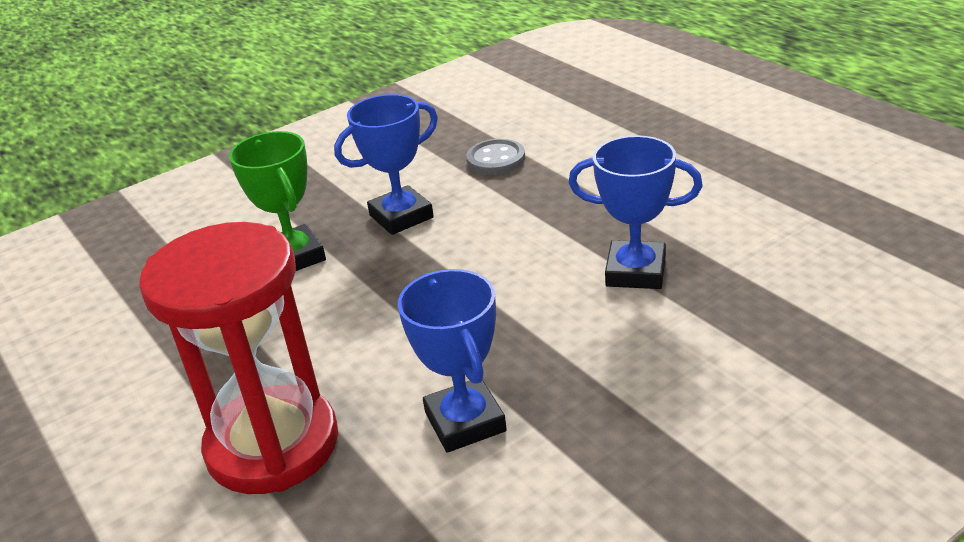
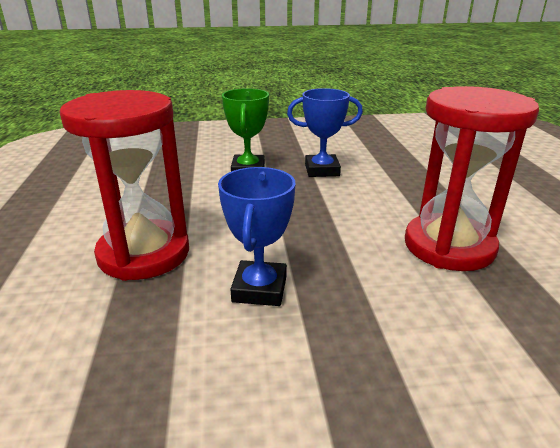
camera: 25 degrees right, 5 degrees down
grey button [466,139,525,175] -> none
blue trophy [569,135,703,289] -> red hourglass [405,86,539,271]

